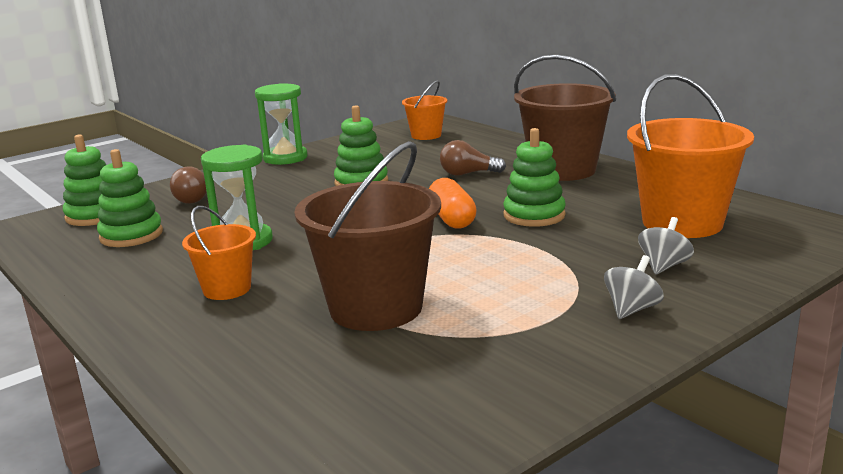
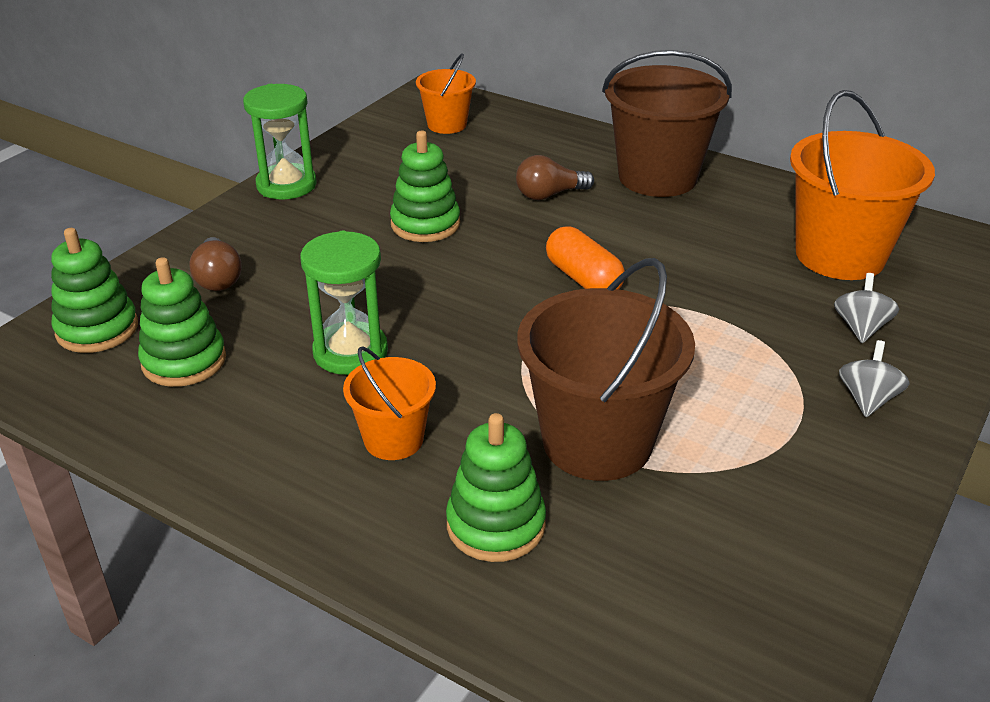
camera: 20 degrees left, 15 degrees up
green stacking toy [503,128,566,227] -> green stacking toy moved to [446,413,546,562]

